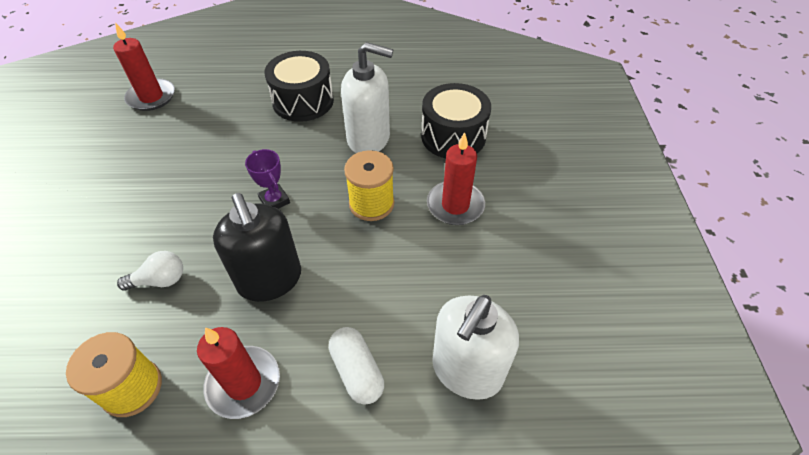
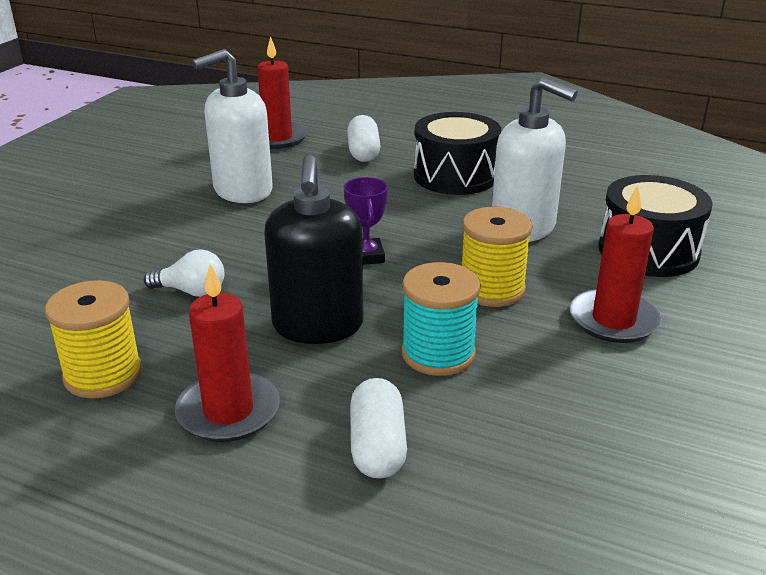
camera: 25 degrees right, 20 degrees down
white soap dispenser [432,295,519,400] -> white soap dispenser moved to [192,49,273,203]
none -> white capsule [347,115,381,162]
none -> turquoise spool [401,262,481,376]

